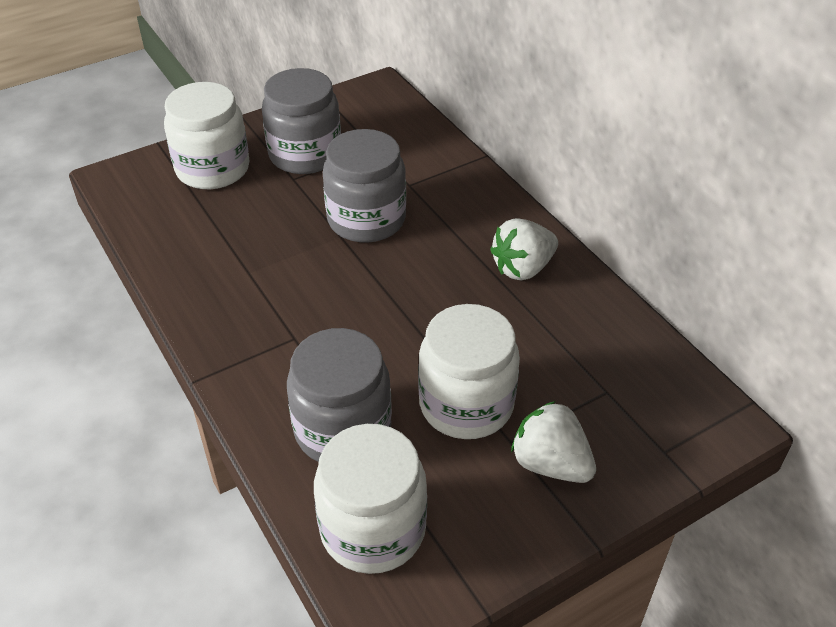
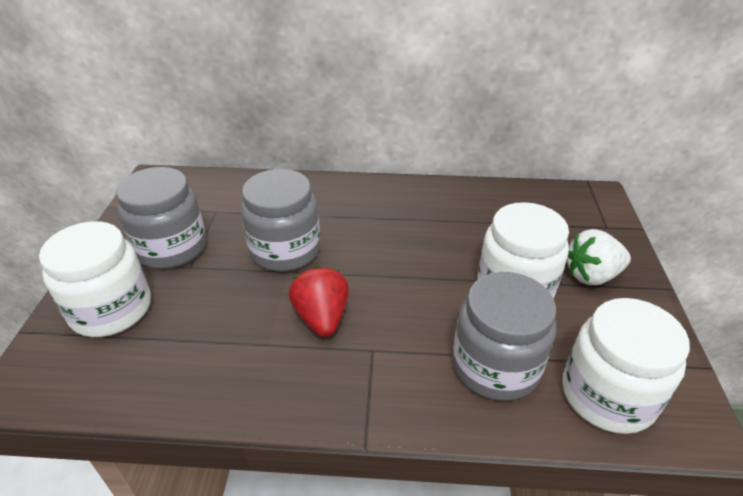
camera: 55 degrees left, 5 degrees down
white strawberry [490,218,558,281] -> none
none -> red strawberry [288,266,349,337]

